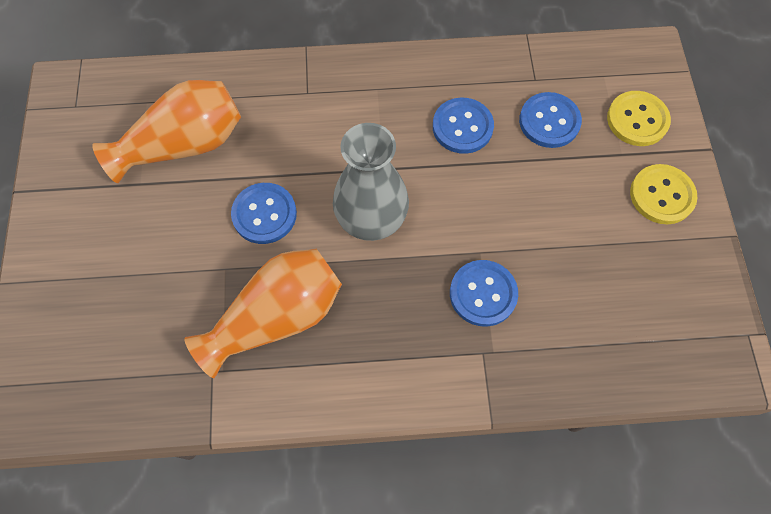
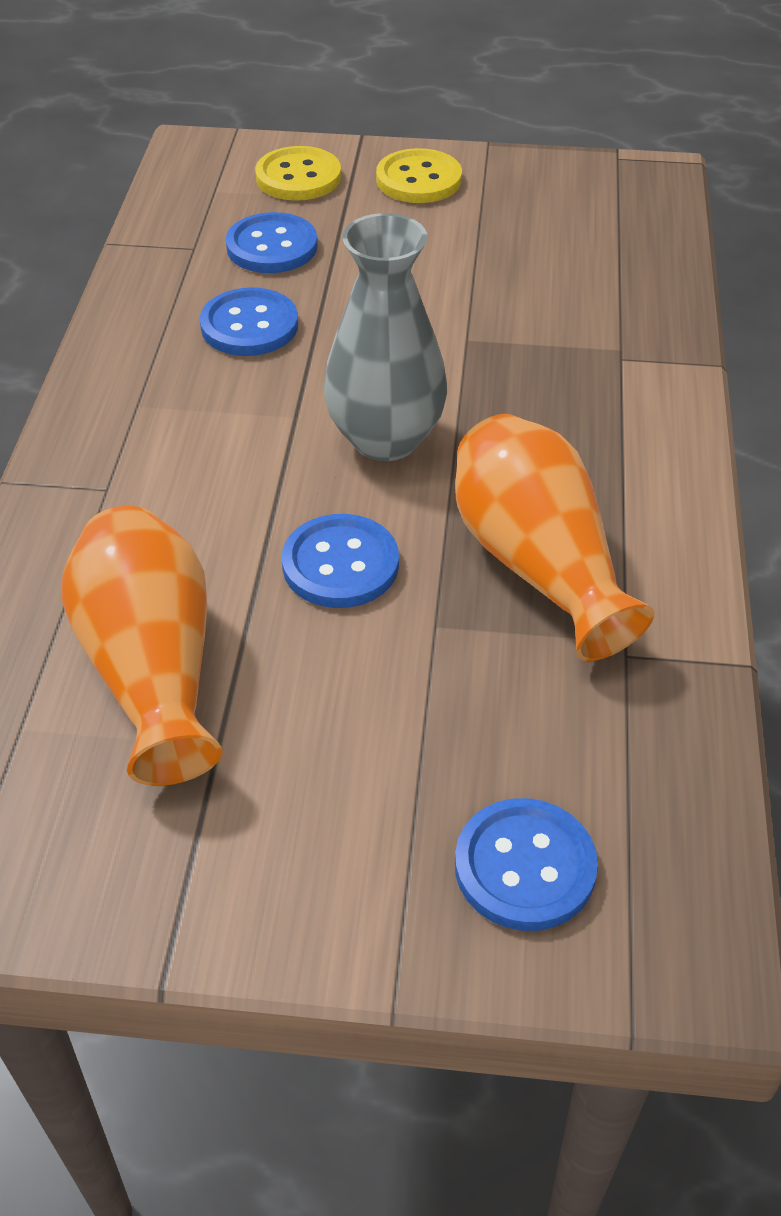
camera: 80 degrees left, 20 degrees down
blue button [450,260,518,327] -> blue button moved to [455,798,598,931]

